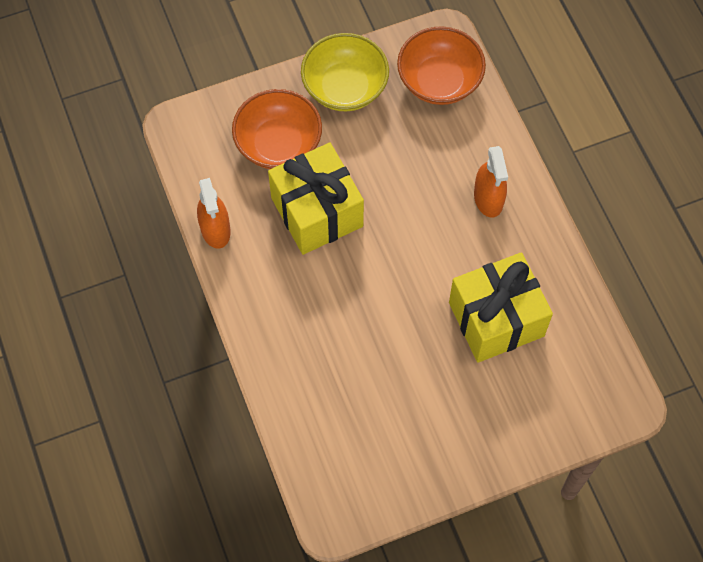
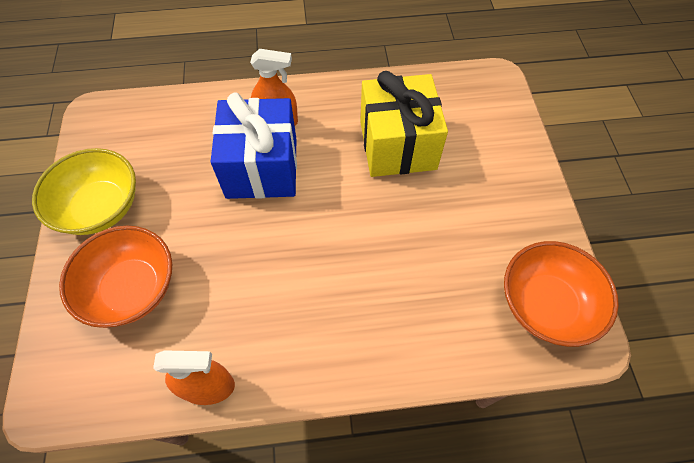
camera: 75 degrees left, 5 degrees down
yellow gift [268,143,364,255] -> none
orange bowl [397,26,486,105] -> orange bowl moved to [504,241,619,347]
none -> blue gift [211,93,297,199]

